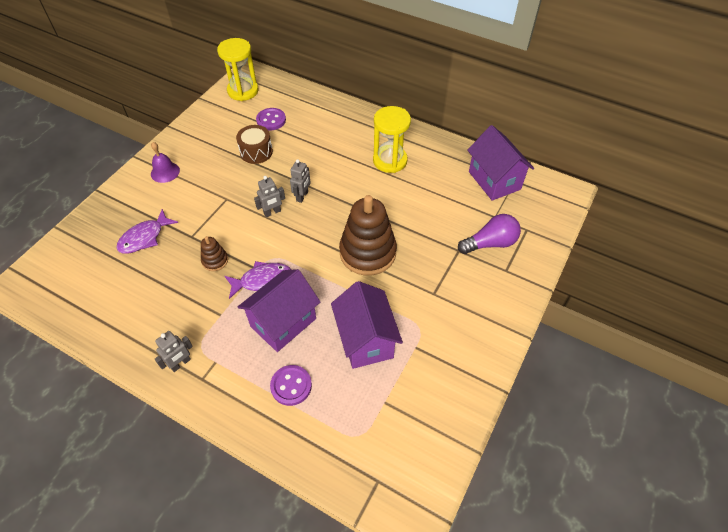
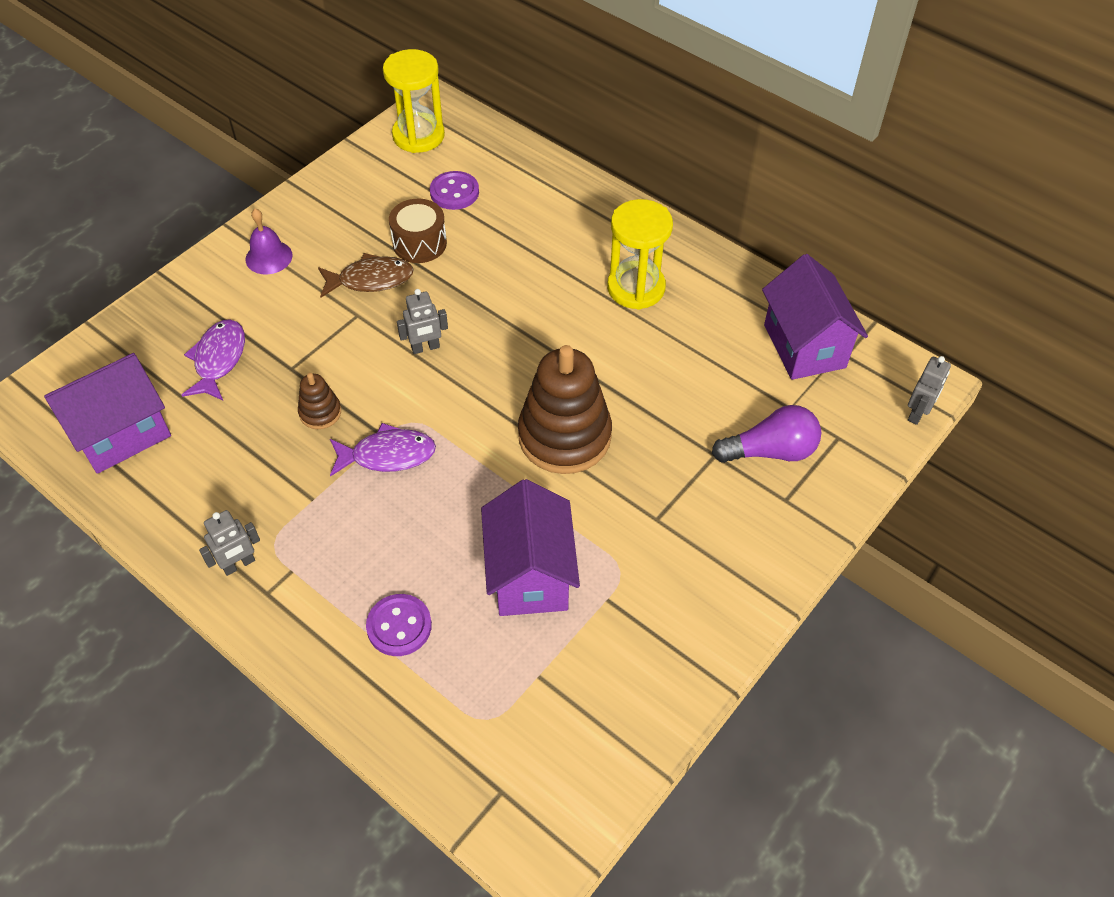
camera: 10 degrees right, 0 degrees up
purple fish [116,209,178,254] -> purple fish turned 135 degrees clockwise [182,319,245,400]
purple house [238,269,320,352] -> purple house moved to [44,353,171,474]
grey robot [290,159,311,203] -> grey robot moved to [908,356,951,425]
none -> brown fish [318,253,414,297]

